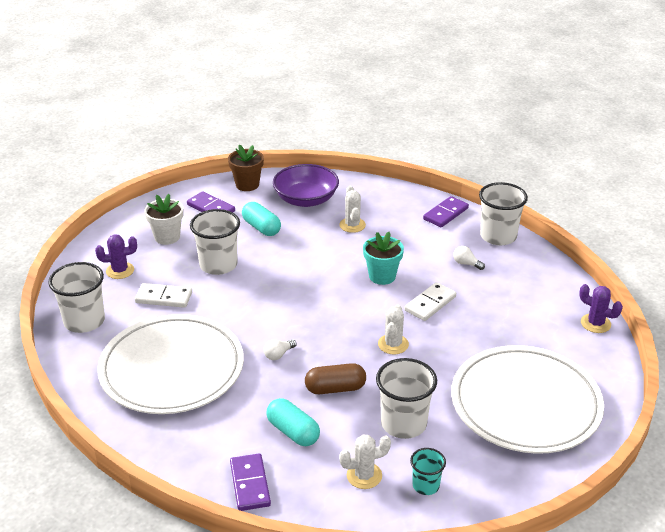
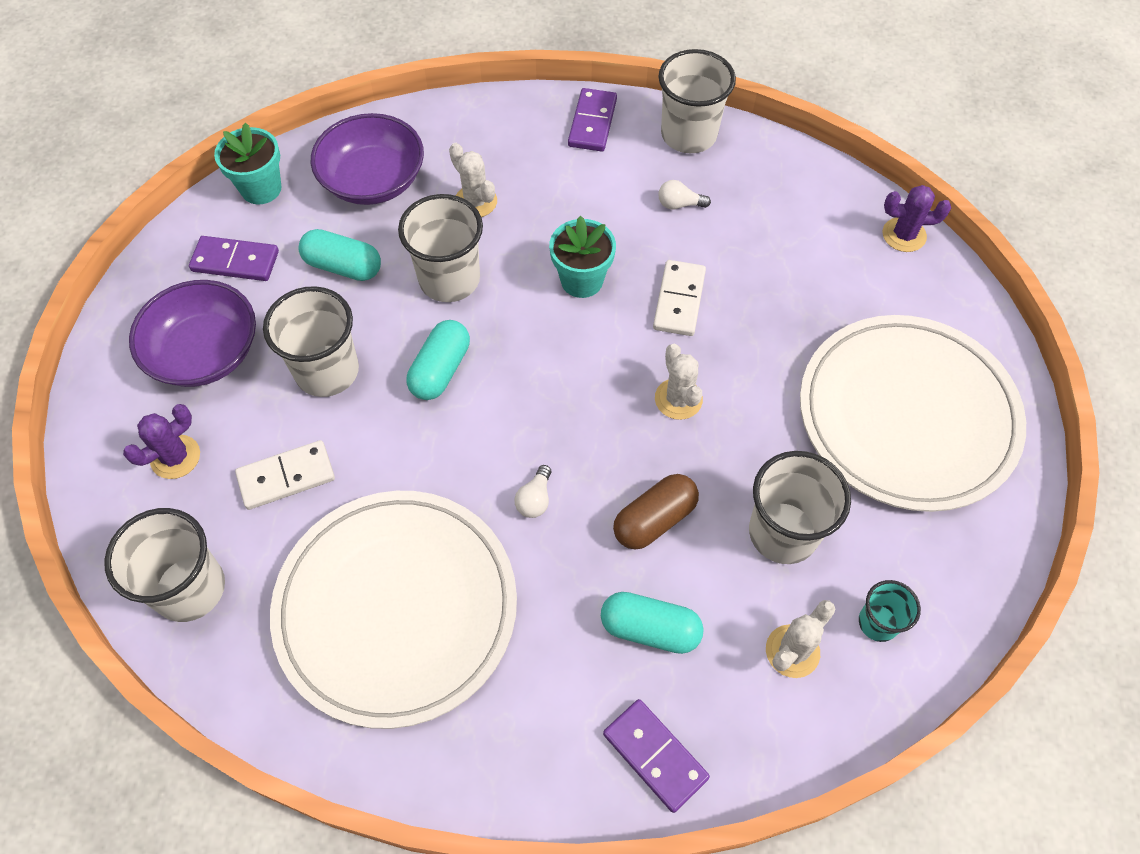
camera: 30 degrees left, 25 degrees up
white flower pot [144,194,184,245] -> purple bowl [129,280,256,387]
brown flower pot [228,144,264,191] -> turquoise flower pot [214,123,281,204]
none -> white cup [398,194,483,302]
none -> turquoise capsule [407,320,470,400]

